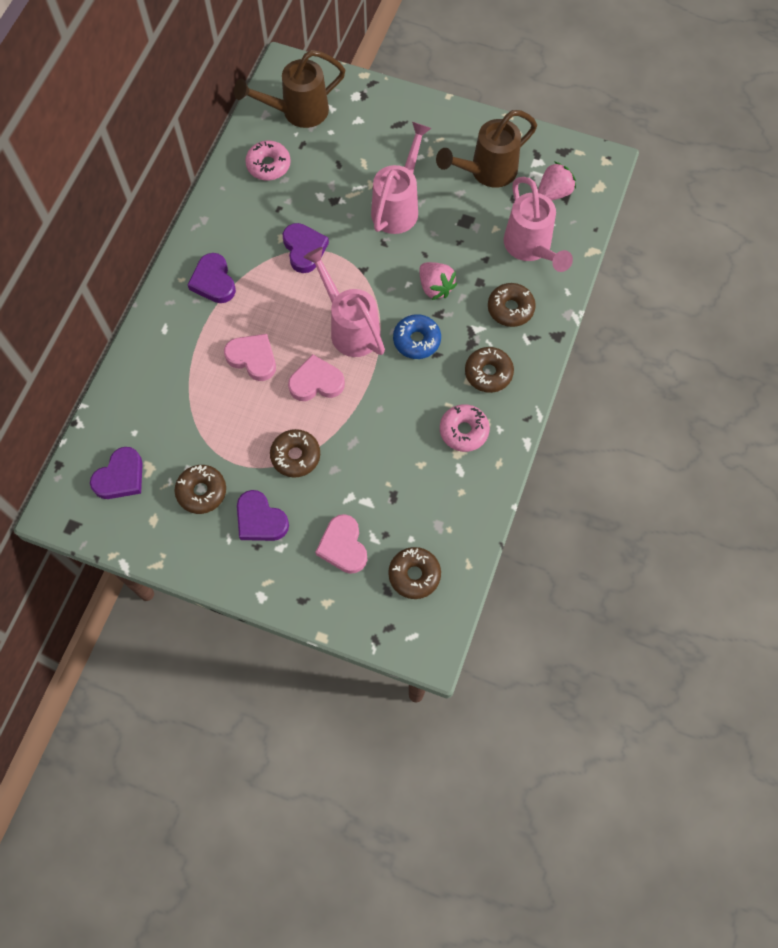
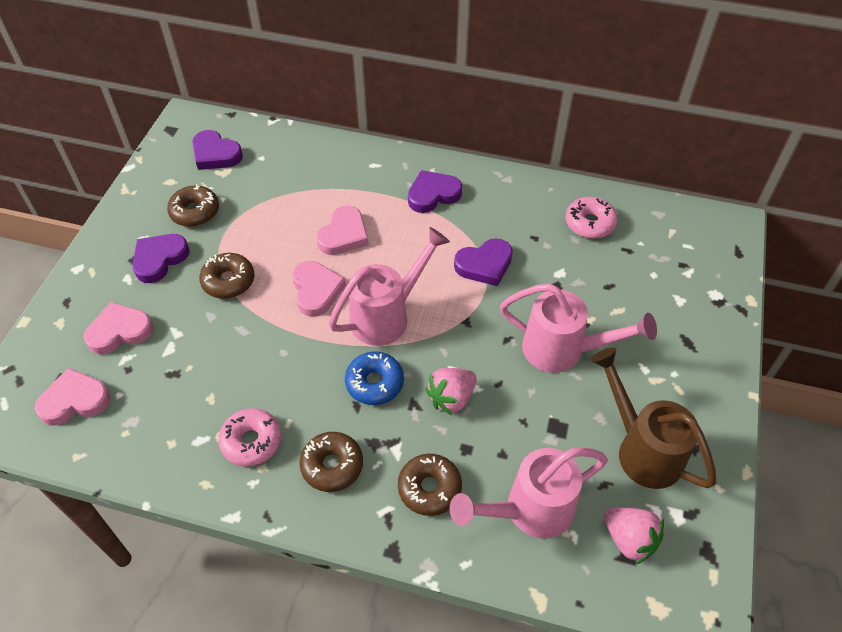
camera: 85 degrees right, 15 degrees down
brown watering can [234,50,345,128] -> none
brown donut [388,547,441,599] -> pink heart [35,368,110,426]

